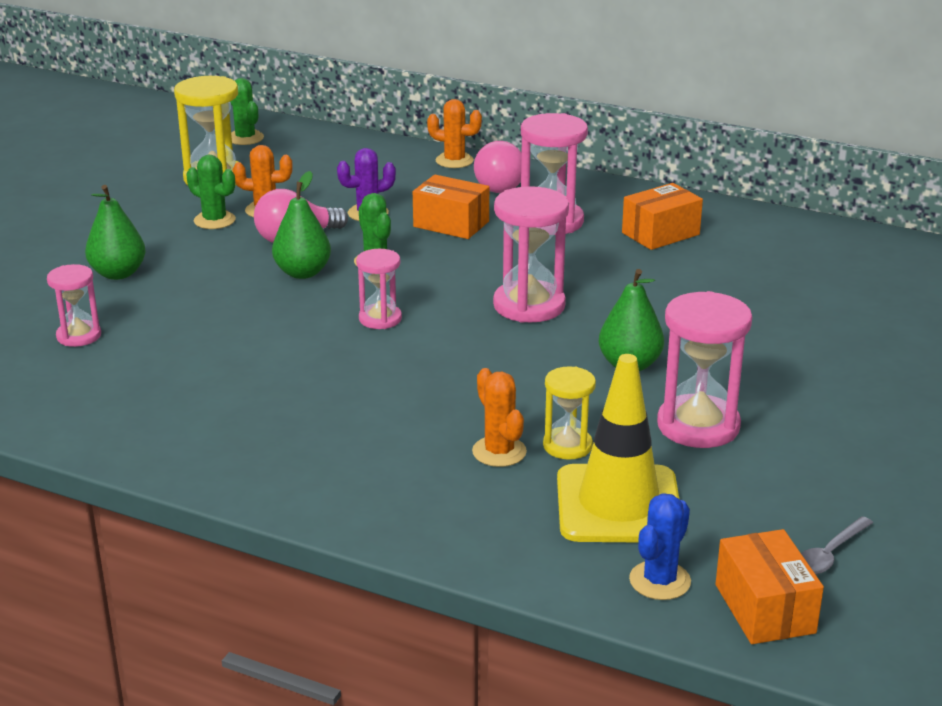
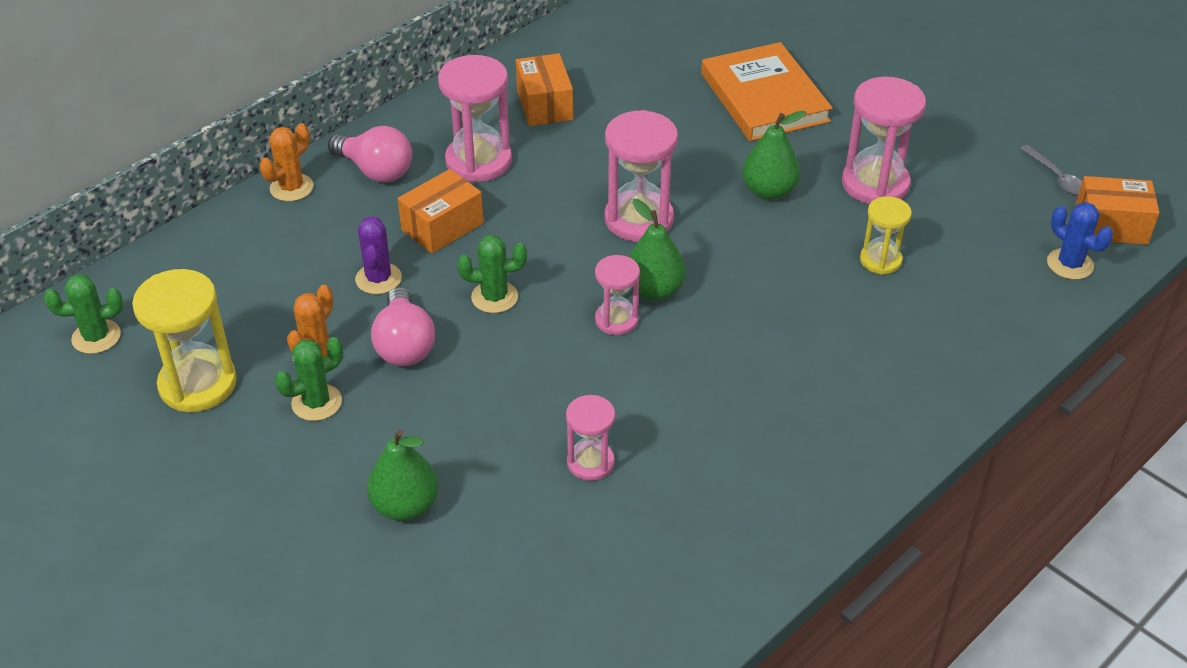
camera: 70 degrees left, 15 degrees up
pink hourglass [47,264,101,347] -> pink hourglass moved to [566,395,615,481]
green pear [272,171,331,279] -> green pear moved to [629,199,686,301]
orange cactus [472,368,527,467] -> none
yellow traffic cone [557,354,679,542] -> none
none -> orange book [701,42,833,141]

